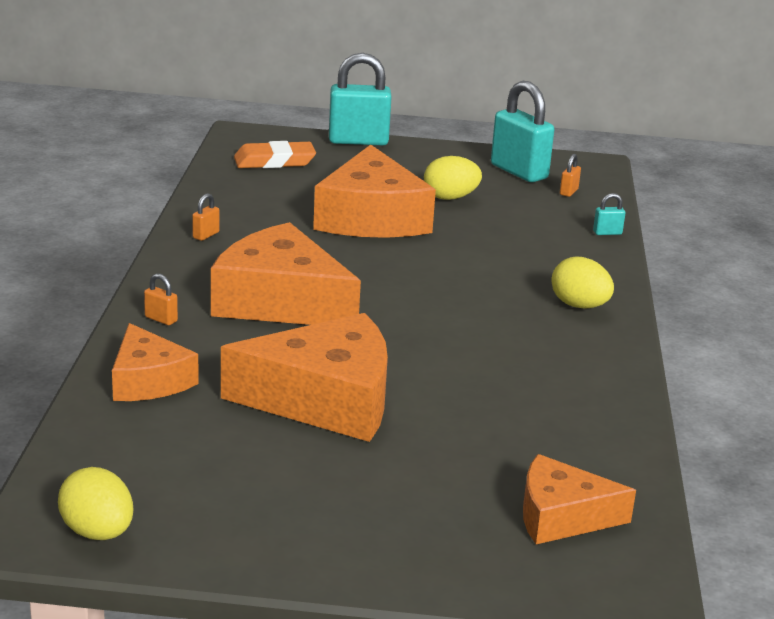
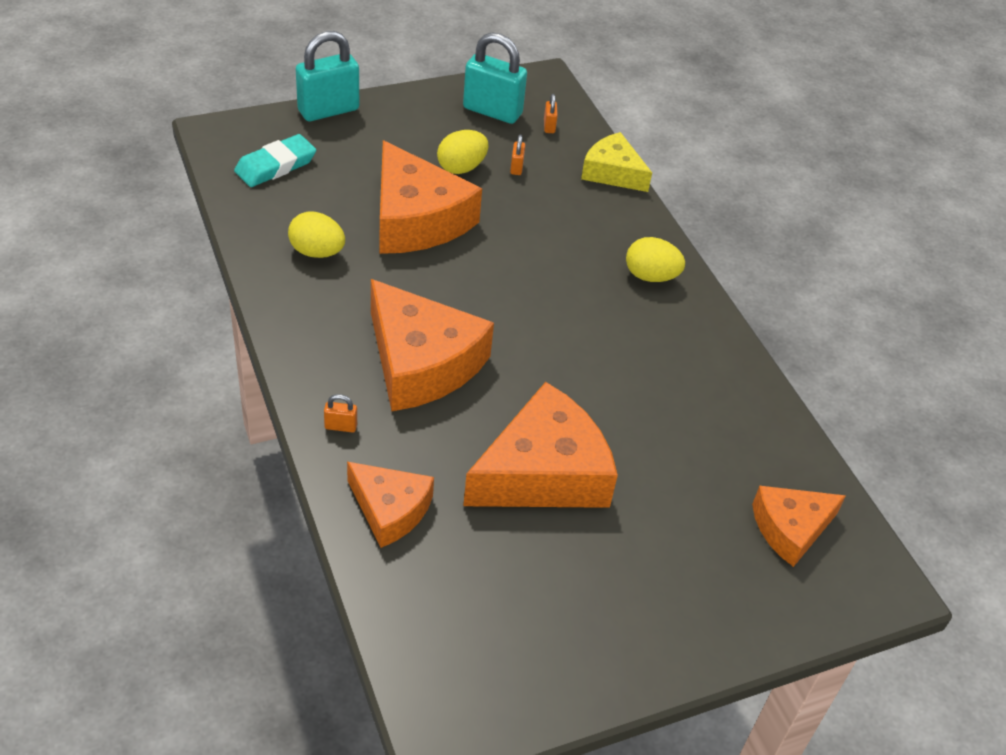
camera: 30 degrees left, 20 degrees up
yellow egg [58,467,133,540] -> yellow egg moved to [288,211,345,258]
orange padlock [192,193,219,241] -> orange padlock moved to [510,135,525,175]
orange cheese [211,222,361,325] -> orange cheese turned 135 degrees counterclockwise [371,279,494,411]
orange eraser [234,141,316,168] -> turquoise eraser [234,134,316,187]
turquoise padlock [593,193,625,235] -> yellow cheese [581,132,652,192]

